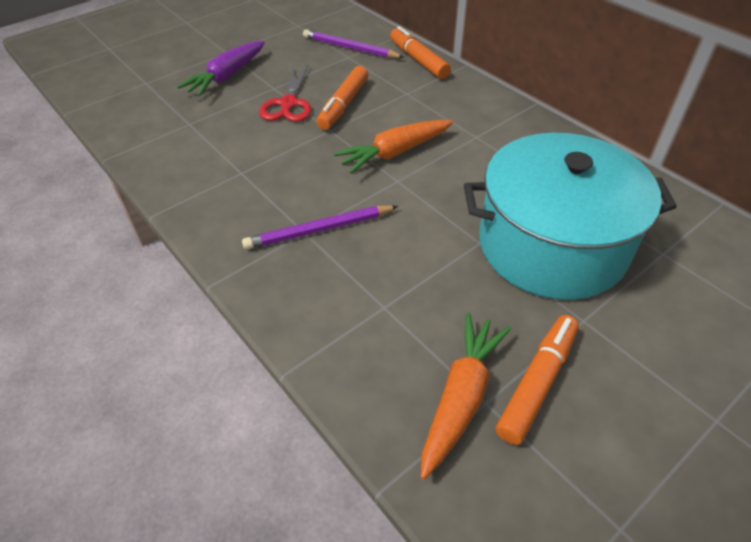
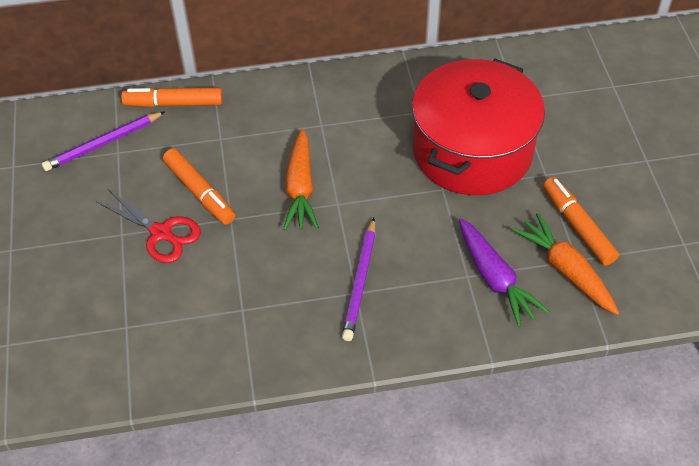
camera: 60 degrees left, 5 degrees up
purple carrot [177,41,265,97] -> purple carrot moved to [459,218,549,327]
turquoise pot [464,133,677,300] -> red pot [412,59,545,195]

